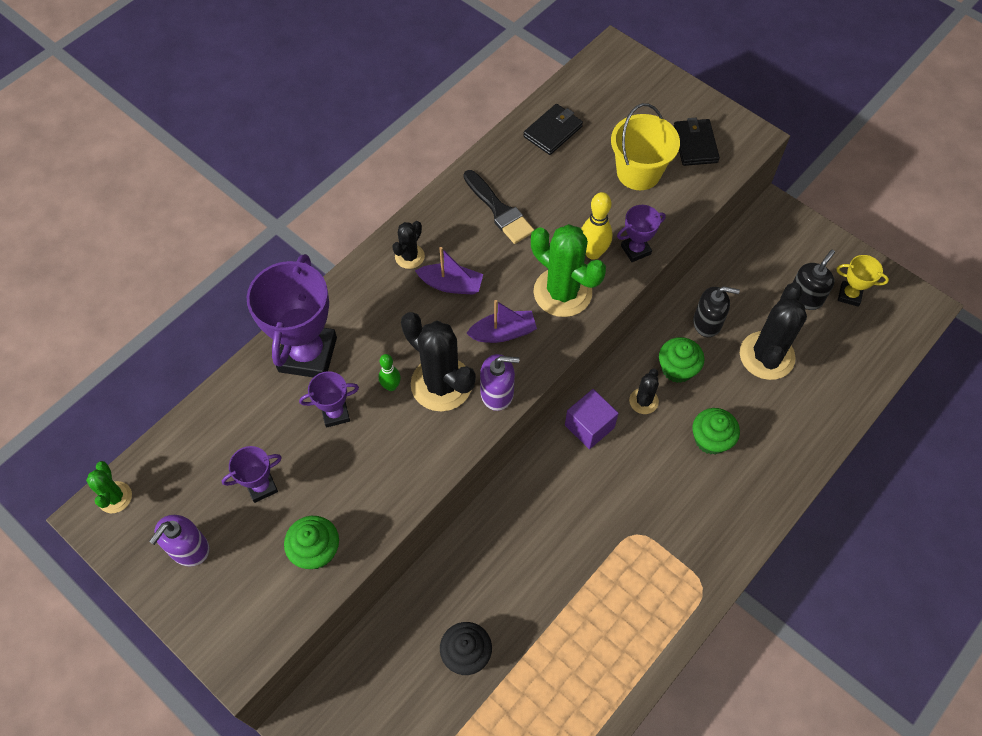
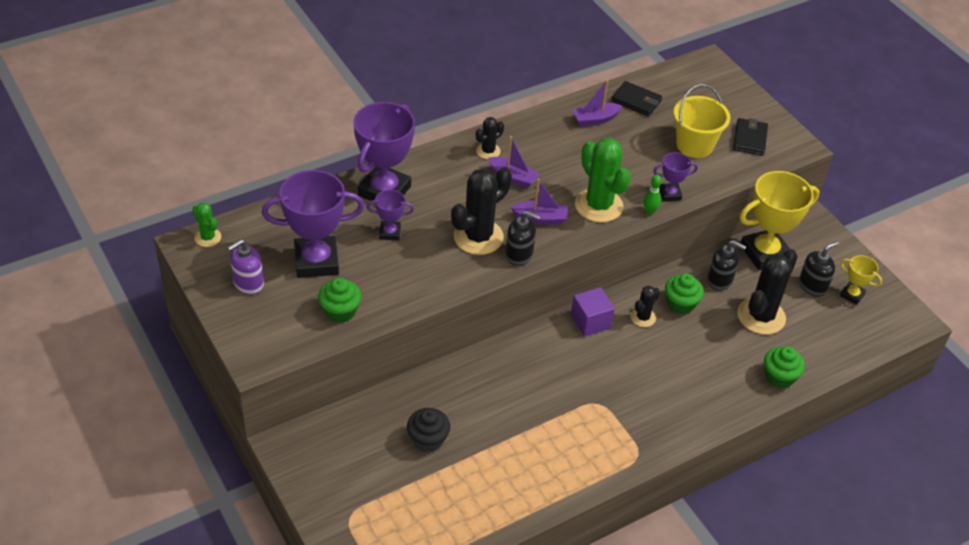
camera: 15 degrees right, 15 degrees down
green cactus [86,461,132,513] -> green cactus turned 45 degrees counterclockwise [193,202,221,247]
purple trophy [222,446,282,503] -> purple trophy [262,170,364,278], size x2.04
green bowling pin [379,354,401,391] -> green bowling pin moved to [644,175,662,215]
black cactus [401,312,476,412] -> black cactus turned 75 degrees clockwise [451,167,512,255]
black brush [463,170,534,244] -> none
purple soap dispenser [480,354,519,411] -> black soap dispenser [506,211,541,266]
black wallet [523,104,583,155] -> black wallet turned 60 degrees clockwise [611,81,662,116]
yellow bowling pin [581,192,613,260] -> none
green cupcake [692,408,740,455] -> green cupcake moved to [764,346,805,388]
none -> purple boat [572,80,623,126]
none -> yellow trophy [740,171,820,270]

